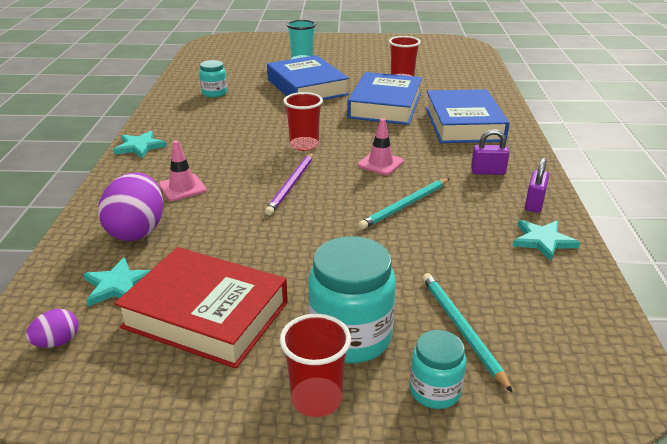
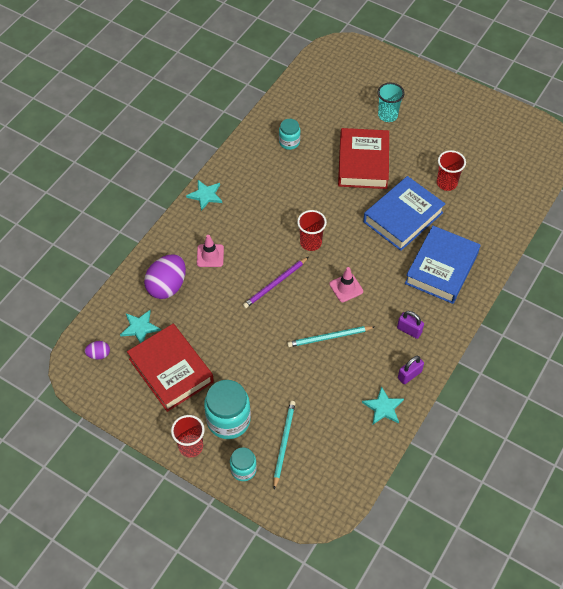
camera: 30 degrees right, 25 degrees up
blue book [267,55,349,100] -> red book [338,128,389,189]

